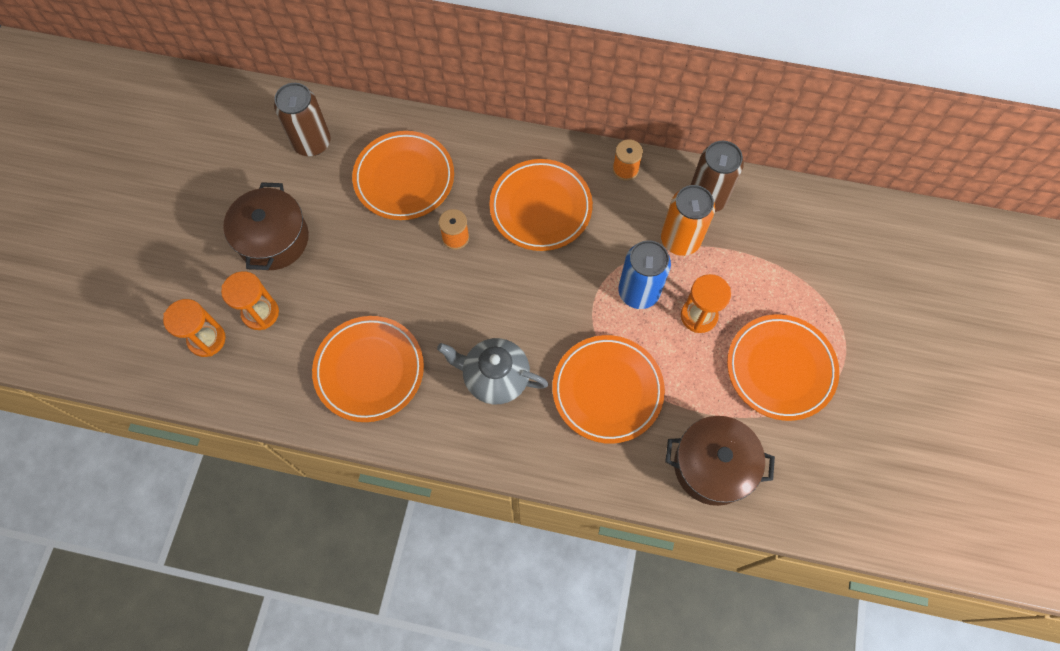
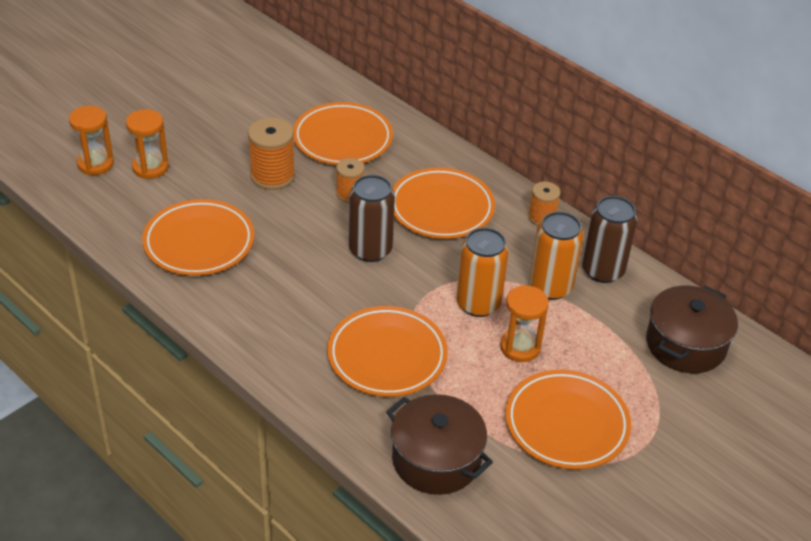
camera: 30 degrees right, 25 degrees down
brown pot [223,182,309,270] -> brown pot moved to [646,285,738,373]
brown can [274,83,331,156] -> brown can moved to [349,175,395,262]
grey teapot [437,338,549,405] -> none
blue can [618,240,671,309] -> orange can [456,228,509,317]
none -> orange spool [248,117,295,190]

